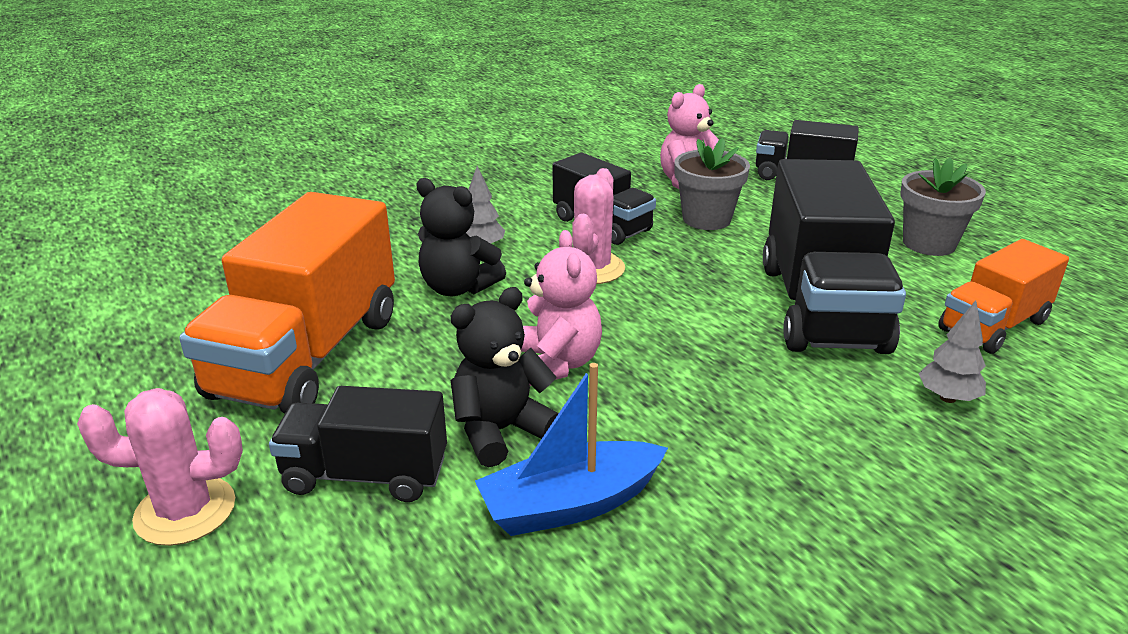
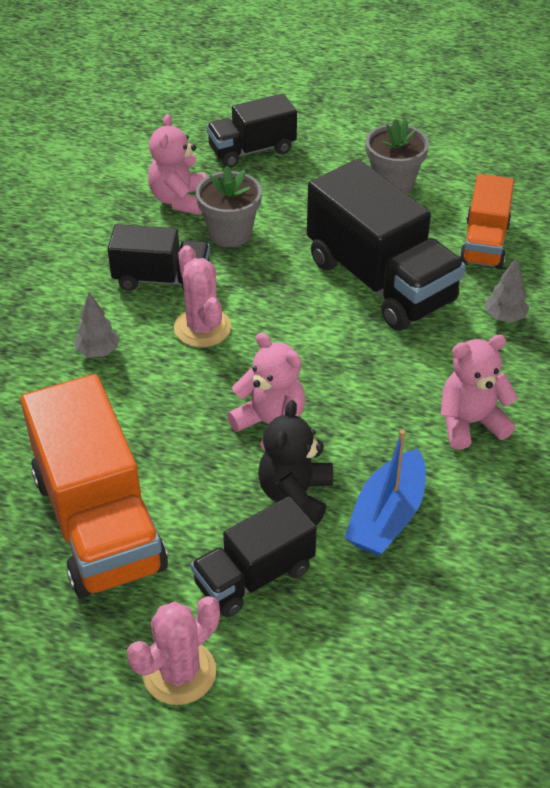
camera: 40 degrees left, 15 degrees up
black teddy bear [416,178,506,296] -> none
none -> pink teddy bear [441,335,518,450]

